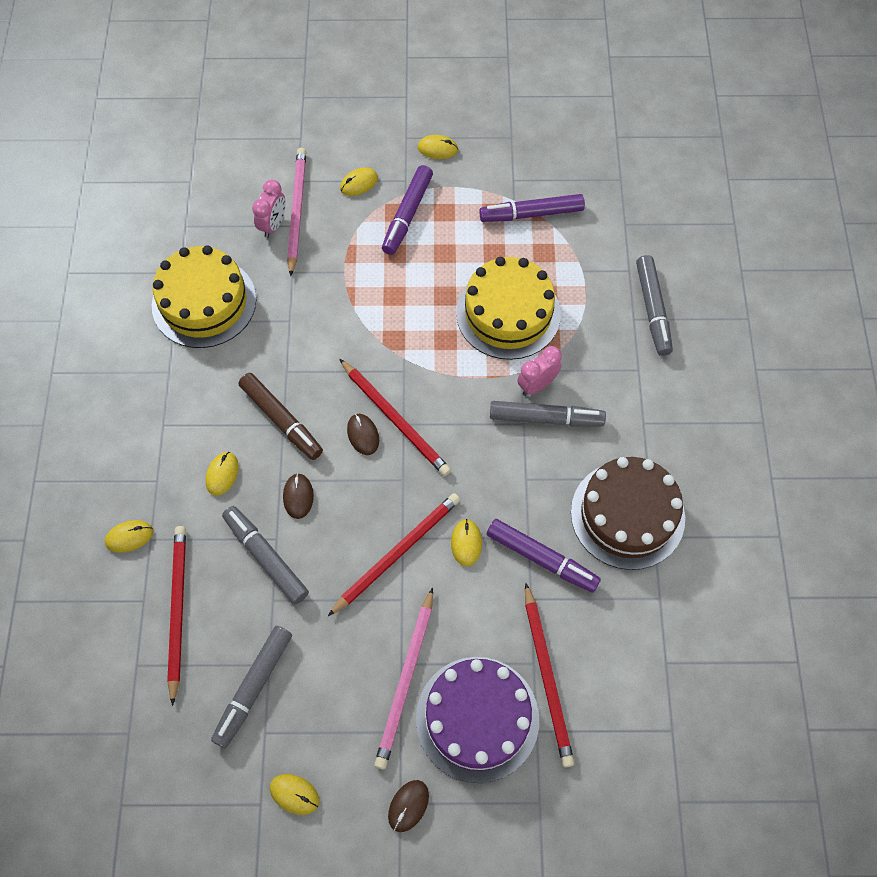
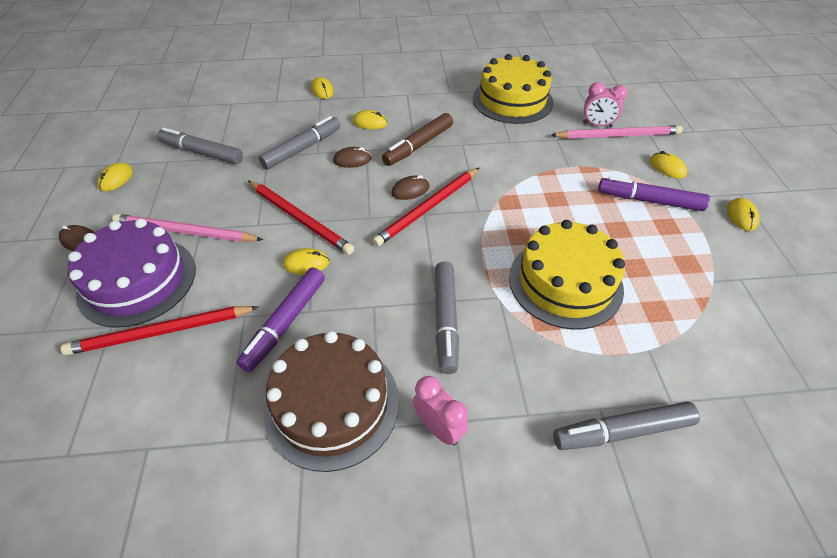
camera: 85 degrees right, 15 degrees down
red pencil [167,526,186,706] -> none
purple marker [479,194,585,222] -> none
pink clock [517,346,562,396] -> pink clock moved to [413,376,468,445]

